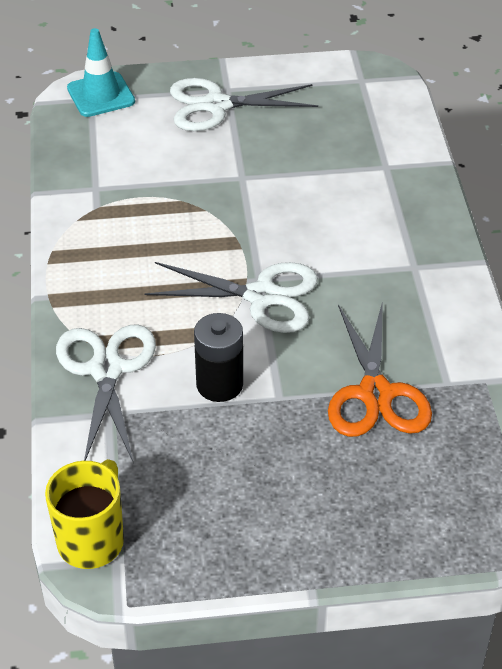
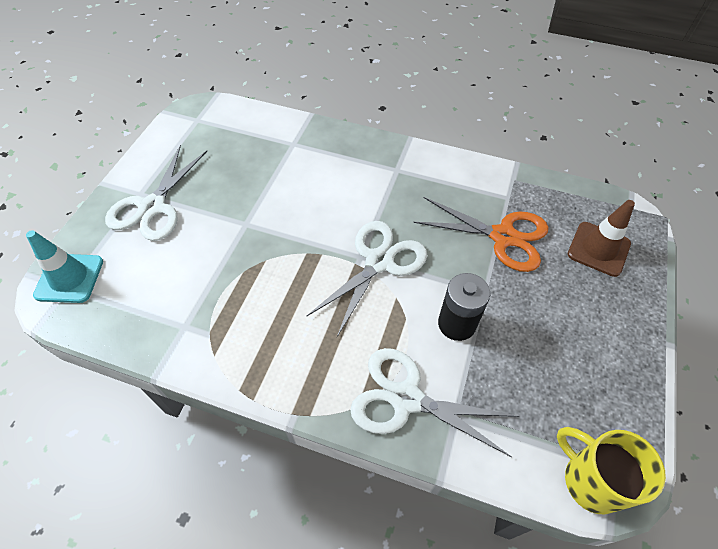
camera: 65 degrees left, 10 degrees up
none -> brown traffic cone [568,200,635,277]

